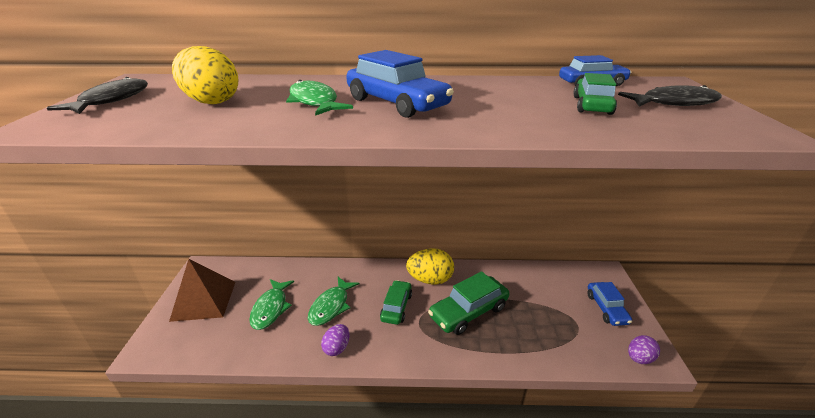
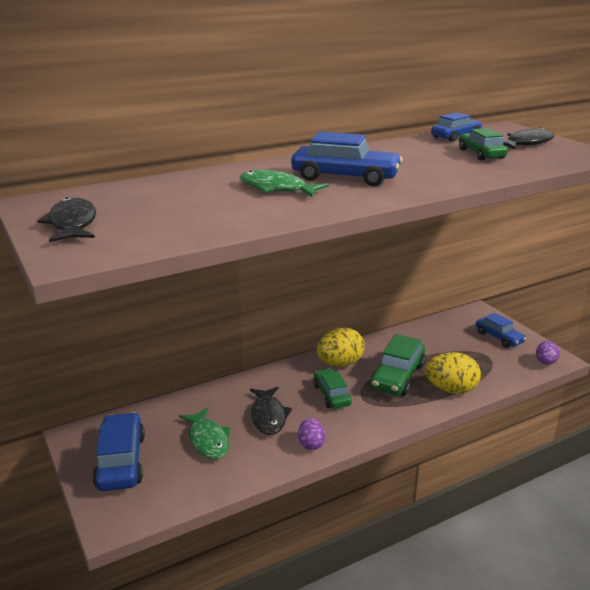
camera: 30 degrees left, 5 degrees down
brown pyramid [169,259,235,322] -> blue car [93,412,145,491]
yellow egg [172,46,239,104] -> yellow egg moved to [425,352,481,394]
green fish [308,277,359,326] -> black fish [250,387,292,435]

